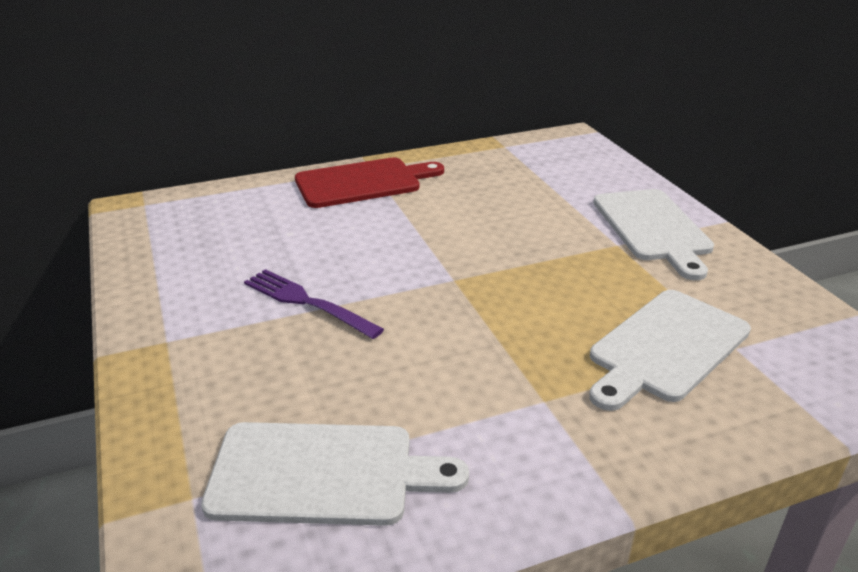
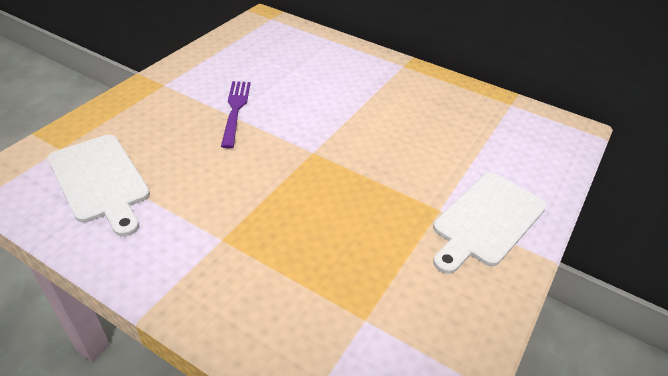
camera: 50 degrees right, 10 degrees up
red cutting board [295,157,444,208] -> none
white cutting board [589,290,751,411] -> none

